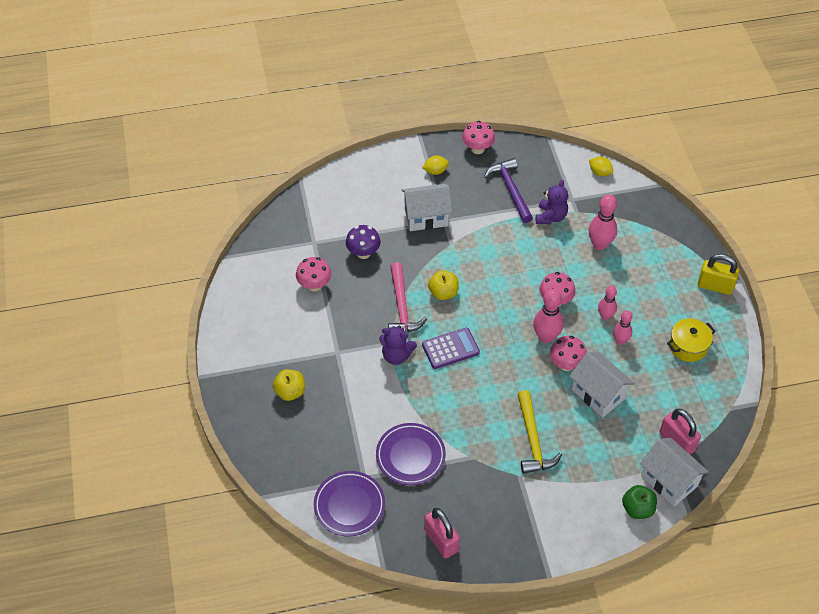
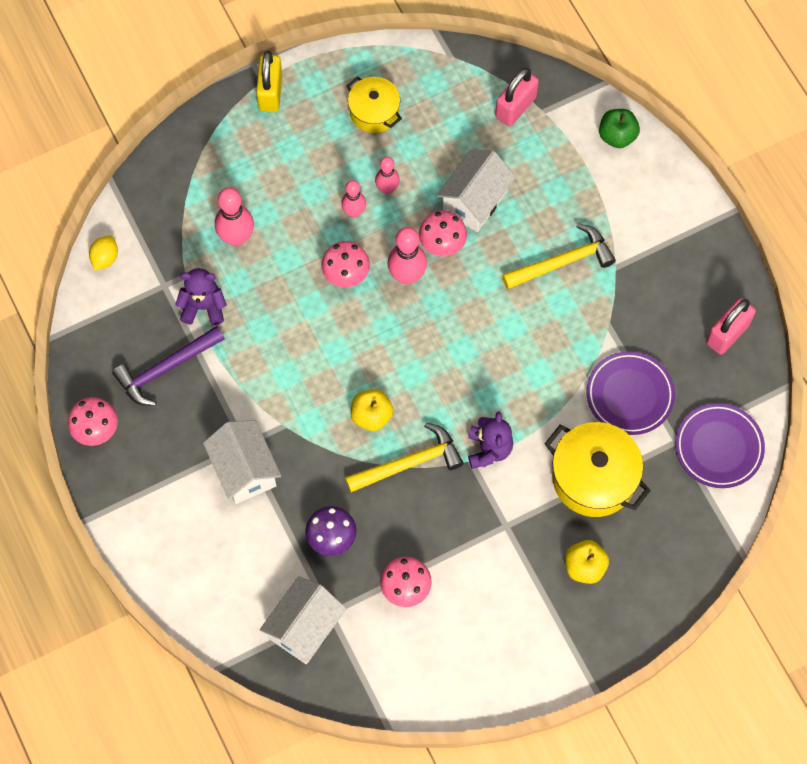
camera: 105 degrees left, 15 degrees up
pink hammer [388,262,427,332] -> yellow hammer [345,423,464,492]
yellow lemon [422,155,449,175] -> none
purple calculator [422,328,480,369] -> none
white house [640,437,709,507] -> white house moved to [260,576,346,664]
none -> yellow pot [545,422,651,517]

